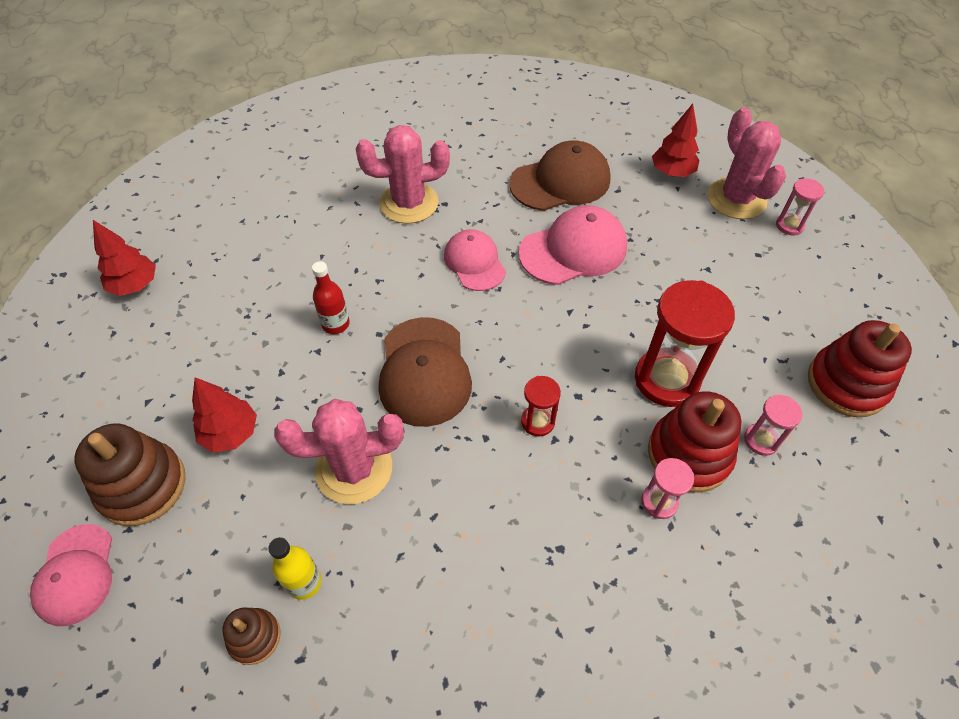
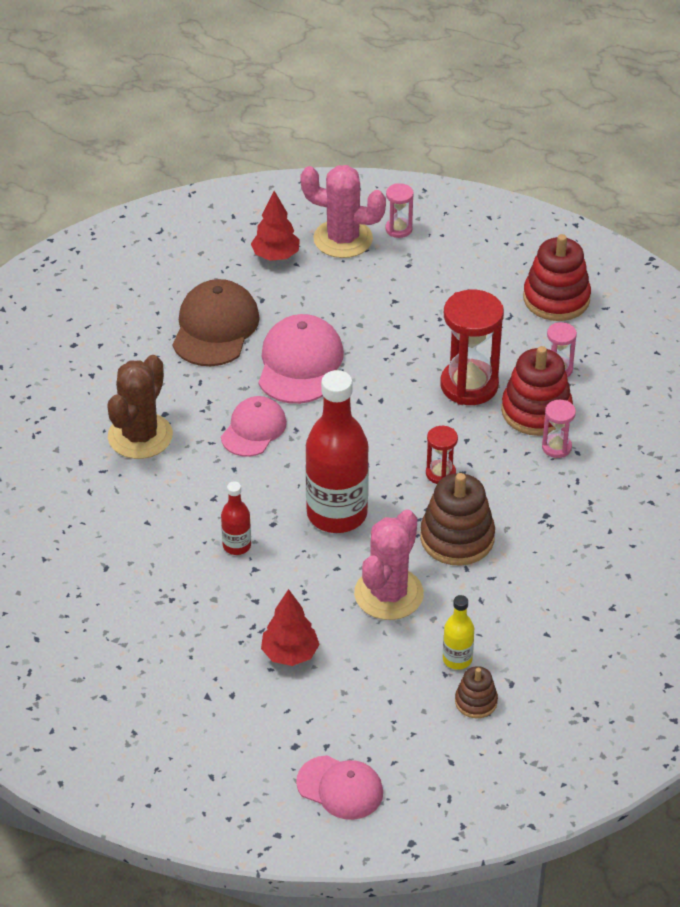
camera: 55 degrees left, 10 degrees down
brown stacking toy [74,423,186,526] -> brown stacking toy moved to [420,473,495,566]
red tree [93,220,156,296] -> none
pink cactus [355,125,450,224] -> brown cactus [107,355,173,459]
brown cap [379,317,472,427] -> red bottle [305,370,369,533]
pink cap [444,229,506,291] -> pink cap turned 105 degrees clockwise [221,396,287,457]

